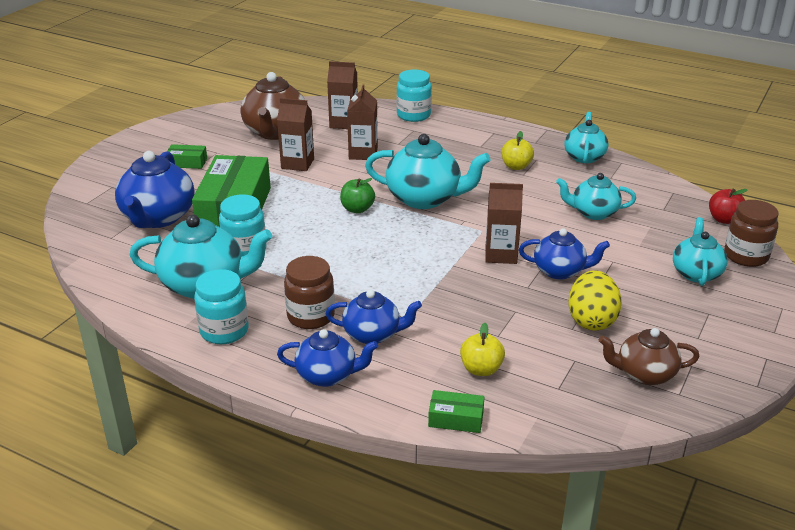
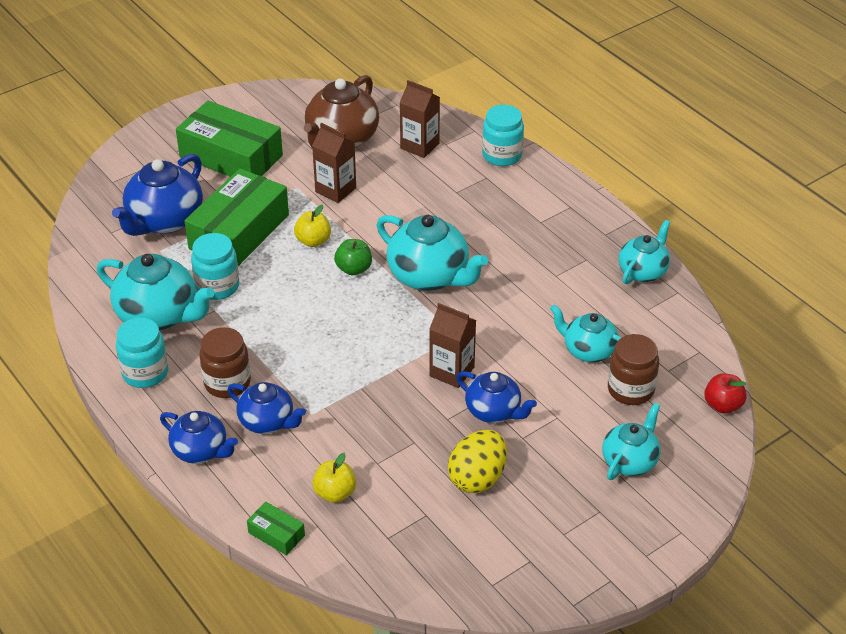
camera: 25 degrees right, 10 degrees up
green box [167,144,207,169] -> green box [176,101,283,177], size x2.32
brown carton [347,84,378,160] -> none
yellow apple [501,131,534,170] -> yellow apple moved to [294,205,331,247]
brown teapot [599,328,699,385] -> none
brown jar [724,200,779,267] -> brown jar moved to [608,334,659,405]

